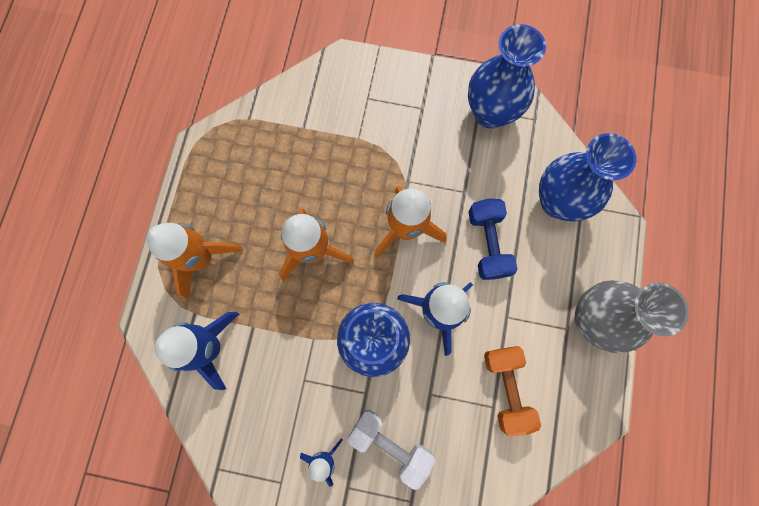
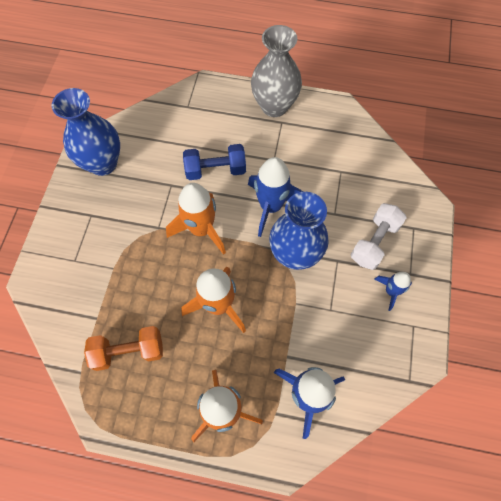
camera: 90 degrees left, 10 degrees down
orange dumbbell [484,346,541,436] -> orange dumbbell moved to [84,326,163,371]
blue vase [539,133,636,222] -> none

